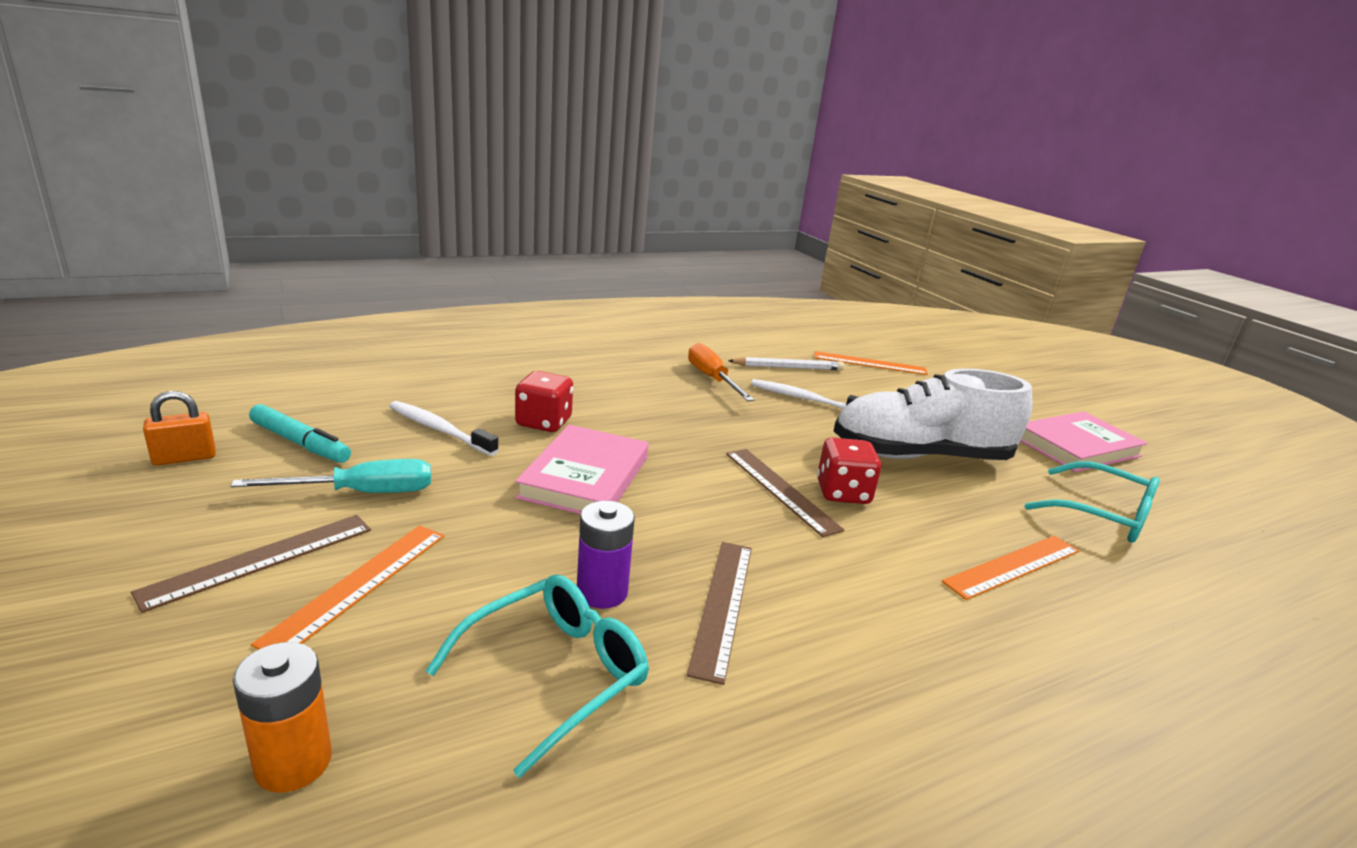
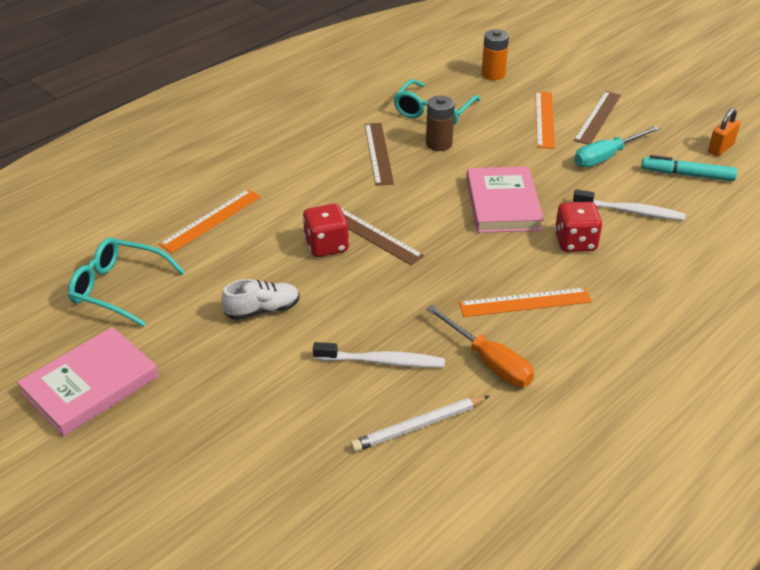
camera: 165 degrees right, 15 degrees up
purple battery [577,501,635,609] -> brown battery [426,96,455,151]
orange ruler [815,351,928,375] -> orange ruler moved to [459,288,592,317]
white shoe [834,368,1032,460] -> white shoe [222,279,300,320], size x0.45

